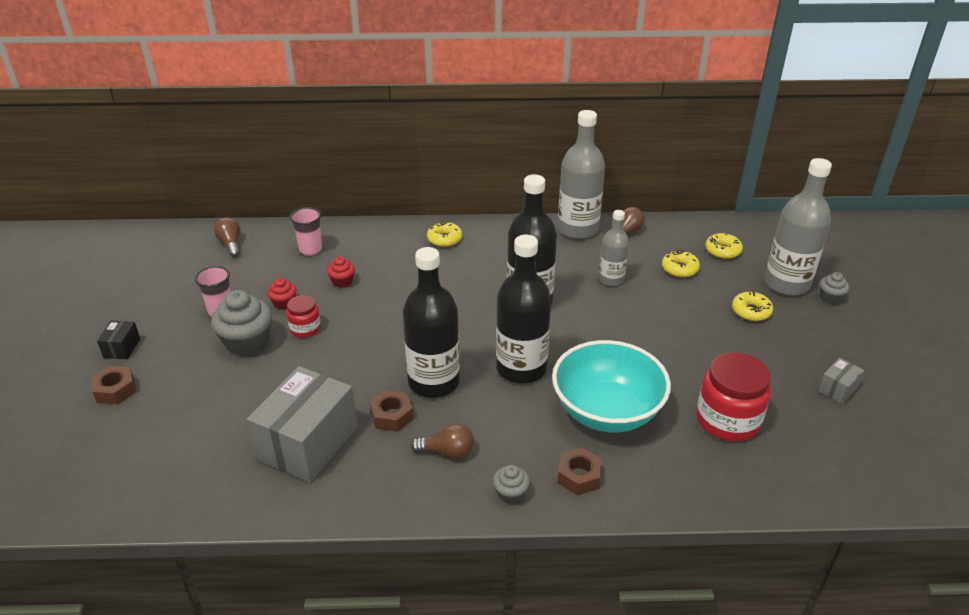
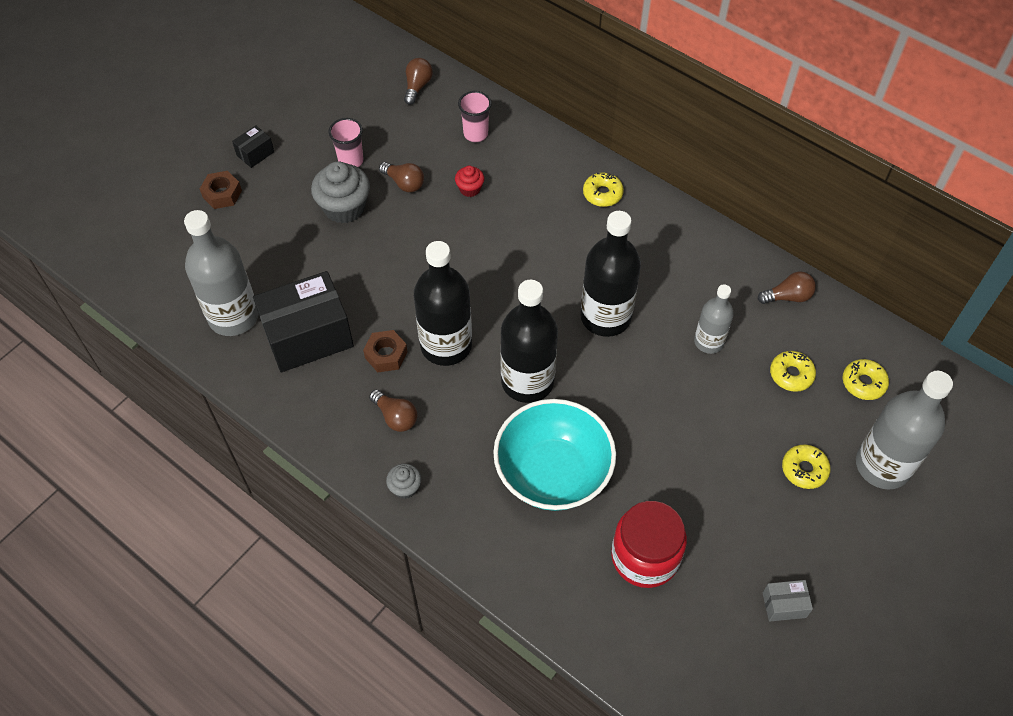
camera: 40 degrees right, 20 degrees up
grey box [247,366,358,482] -> black box [253,271,354,372]
red cupcake [267,278,297,310] -> brown light bulb [379,162,424,192]
red jar [286,295,321,338] -> none
grey bottle [558,110,605,239] -> grey bottle moved to [184,210,259,336]
brown nut [558,447,602,495] -> none
grey cupcake [819,272,849,304] -> none

